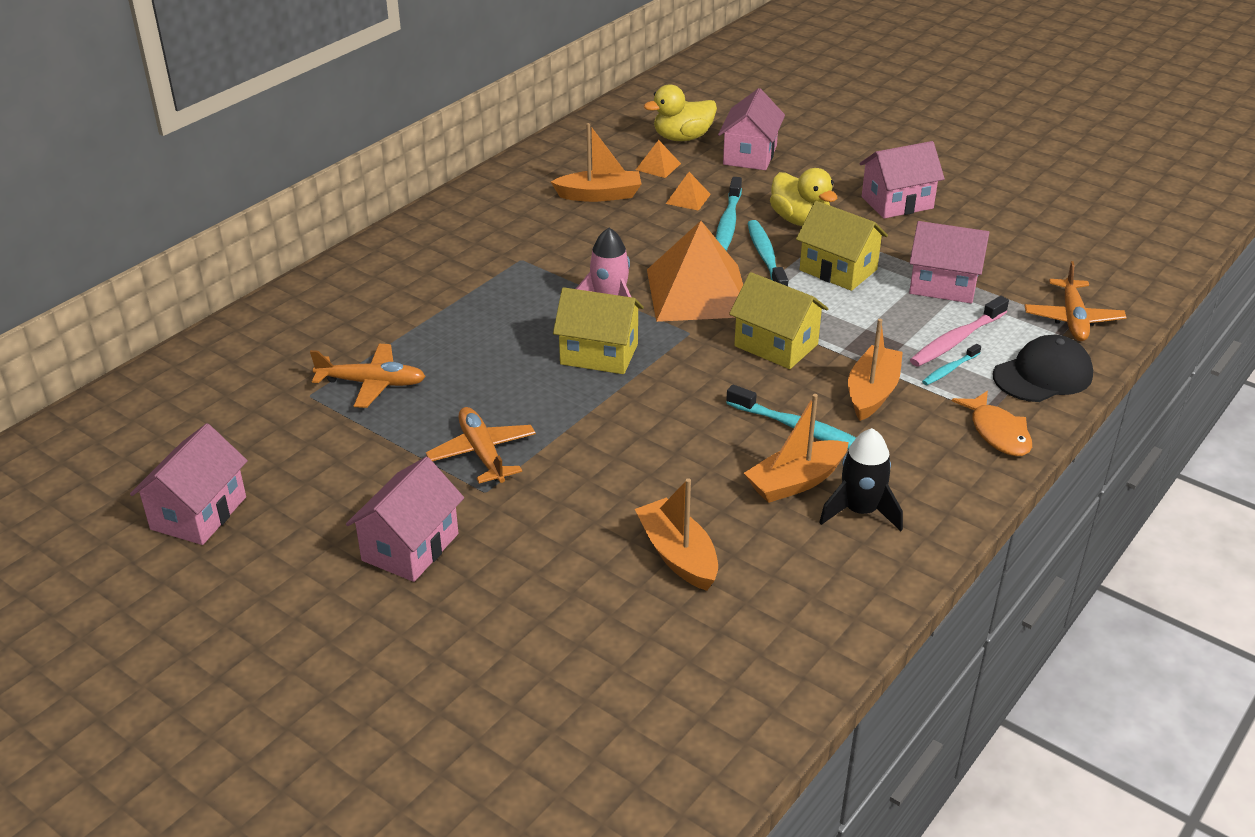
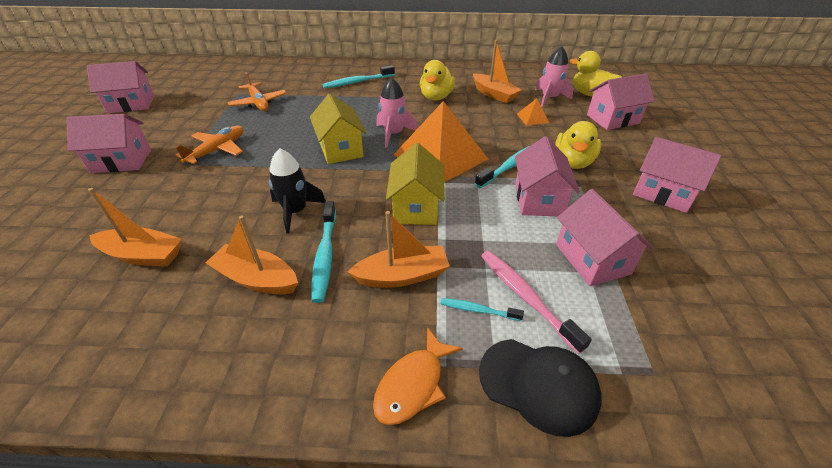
camera: 55 degrees right, 5 degrees up
orange boat [635,478,718,591] -> orange boat turned 75 degrees clockwise [88,188,182,267]
orange pyramid [636,140,681,178] -> pink rocket [535,46,573,107]
turquoise toothbrush [716,177,742,251] -> turquoise toothbrush moved to [323,65,395,88]
yellow house [796,201,888,291] -> pink house [515,136,580,216]
black rocket [819,428,903,531] -> black rocket moved to [269,148,326,234]
pink toothbrush [910,296,1009,367] -> pink toothbrush turned 45 degrees clockwise [481,251,592,354]
orange plane [1025,261,1127,341] -> none
none -> yellow duck [420,60,455,101]

